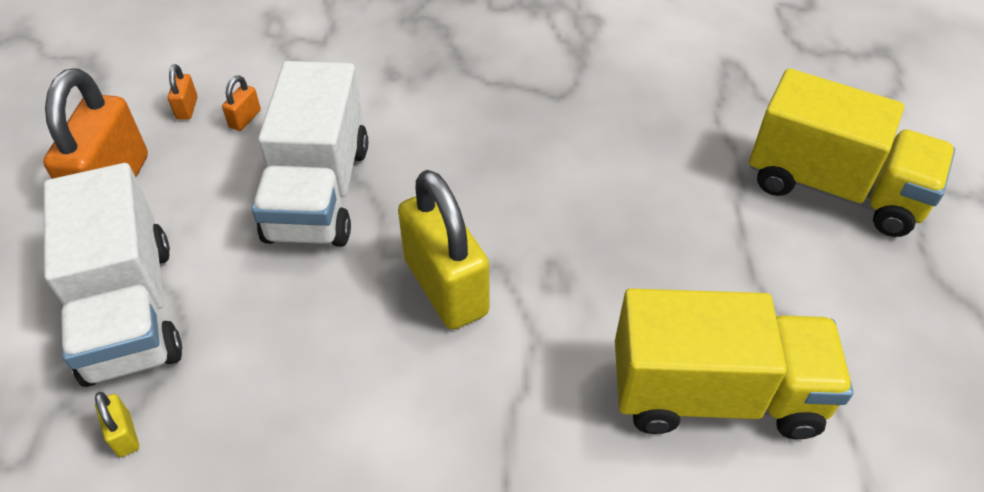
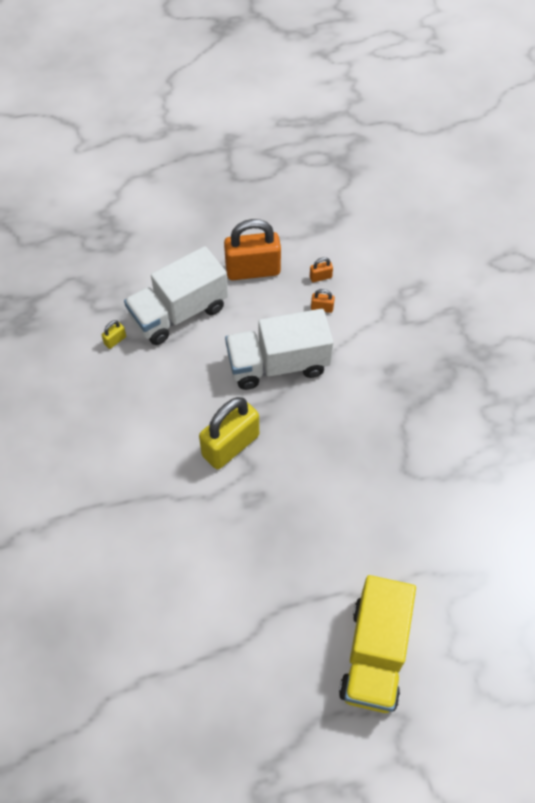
camera: 75 degrees right, 10 degrees up
yellow truck [615,288,854,439] -> none

